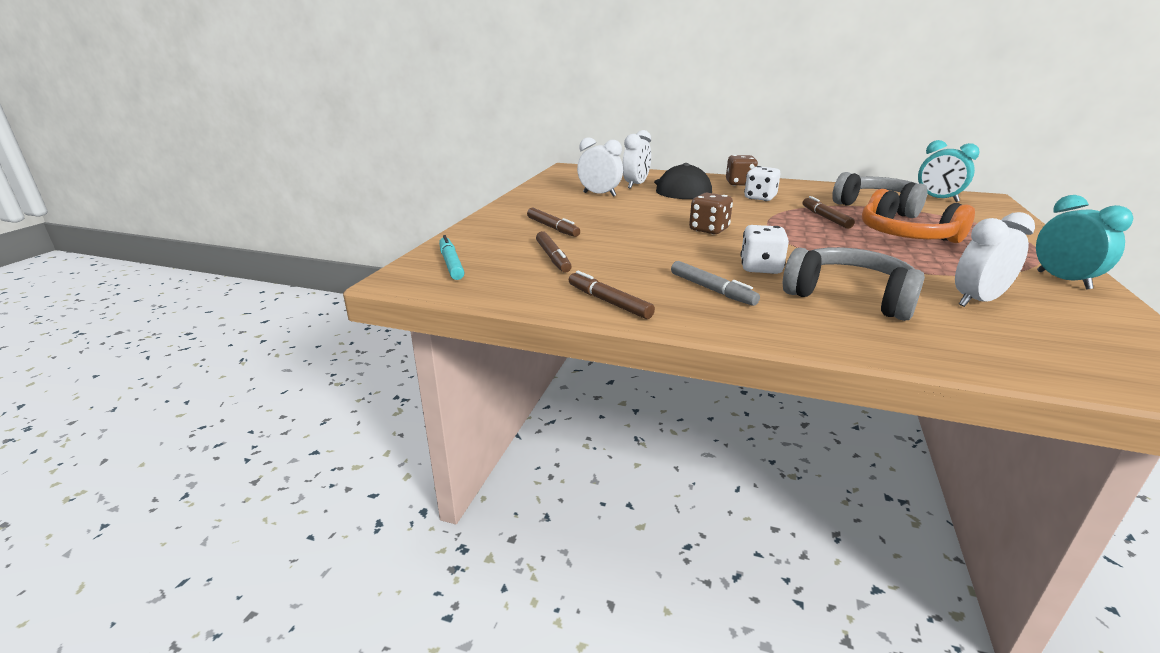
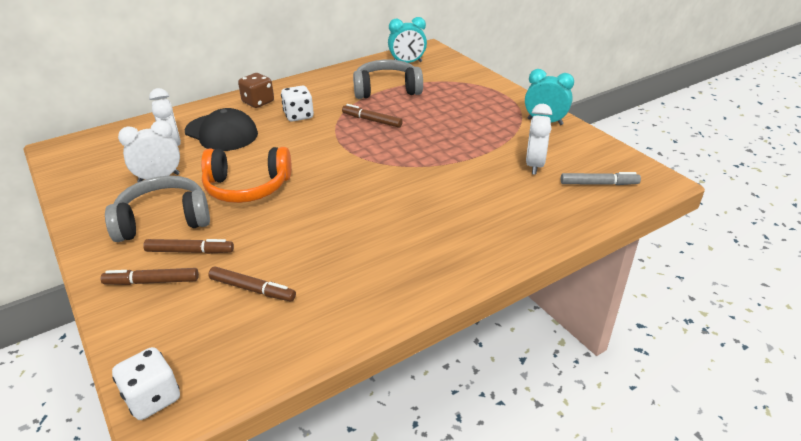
camera: 50 degrees left, 10 degrees up
turquoise marker [439,235,465,280] -> none
brown marker [569,271,655,319] -> brown marker moved to [101,268,199,285]
grey marker [671,261,760,306] -> grey marker moved to [561,172,641,185]
brown dice [689,193,733,235] -> none
white dice [740,225,789,274] -> white dice moved to [112,347,180,420]
grey headphones [783,247,925,321] -> grey headphones moved to [105,176,210,242]
orange headphones [862,189,975,243] -> orange headphones moved to [201,147,291,203]

